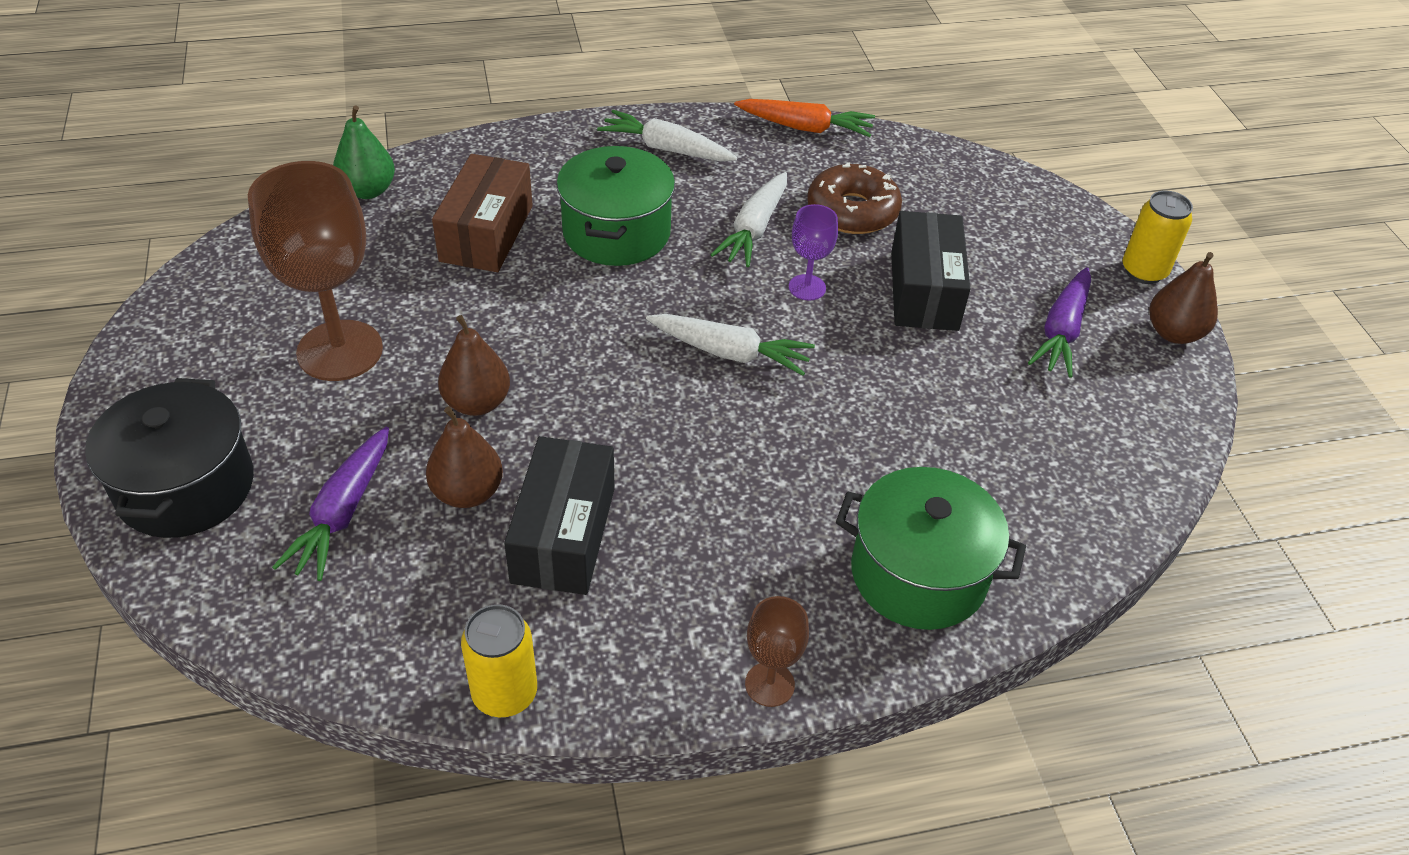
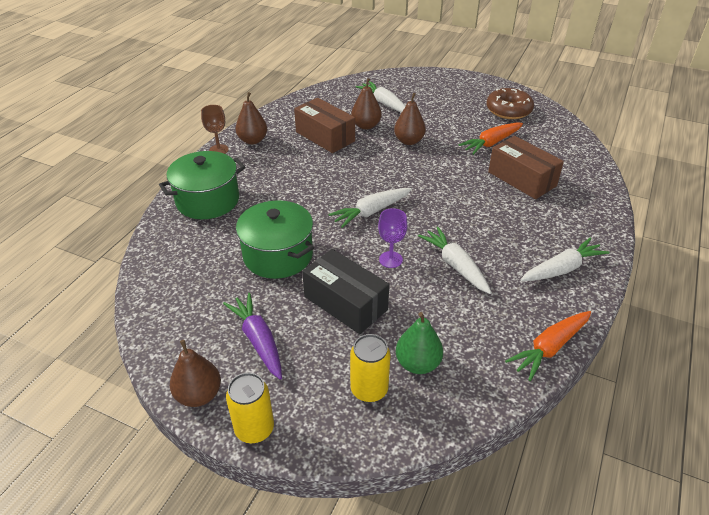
camera: 130 degrees right, 5 degrees down
black pot [85,378,254,538] -> none
brown goblet [248,161,383,381] -> none
purple carrot [272,427,389,581] -> white carrot [356,81,406,113]
green pear [333,106,395,199] -> green pear moved to [396,312,443,374]
yellow can [461,604,537,718] -> yellow can moved to [350,334,391,403]
black box [504,436,615,595] -> brown box [294,98,355,153]
green pot [557,146,675,266] -> green pot moved to [236,200,314,279]
brown donut [807,162,902,234] -> brown donut moved to [486,88,534,119]
none -> brown pear [235,92,267,145]
none -> orange carrot [458,122,523,155]

